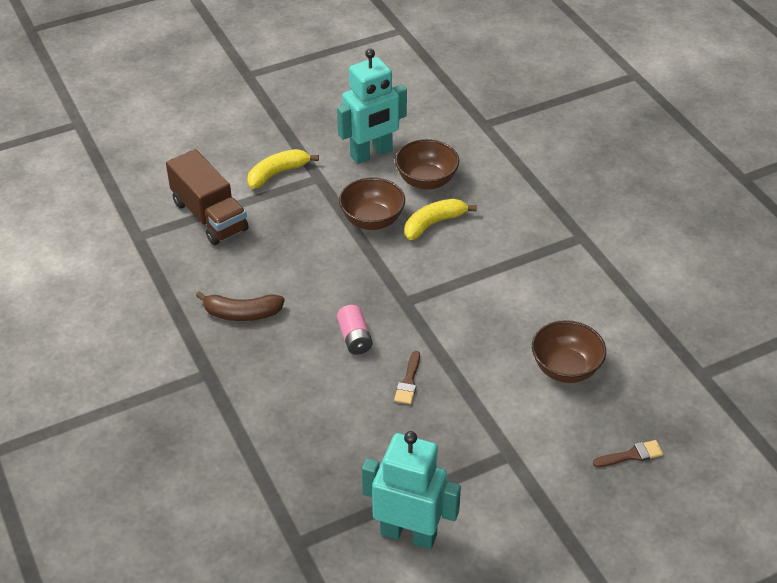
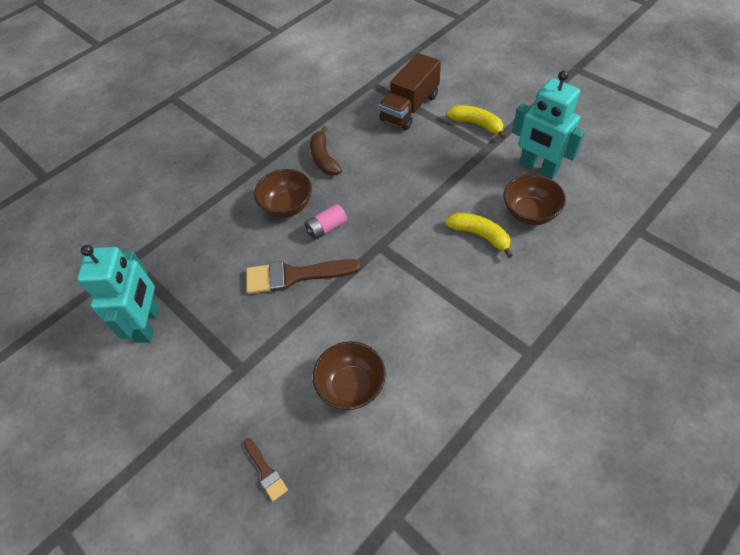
camera: 75 degrees right, 10 degrees up
brown bowl [339,177,405,230] -> brown bowl moved to [254,169,312,218]
brown brush [394,351,420,404] -> brown brush [246,259,361,294], size x2.03

